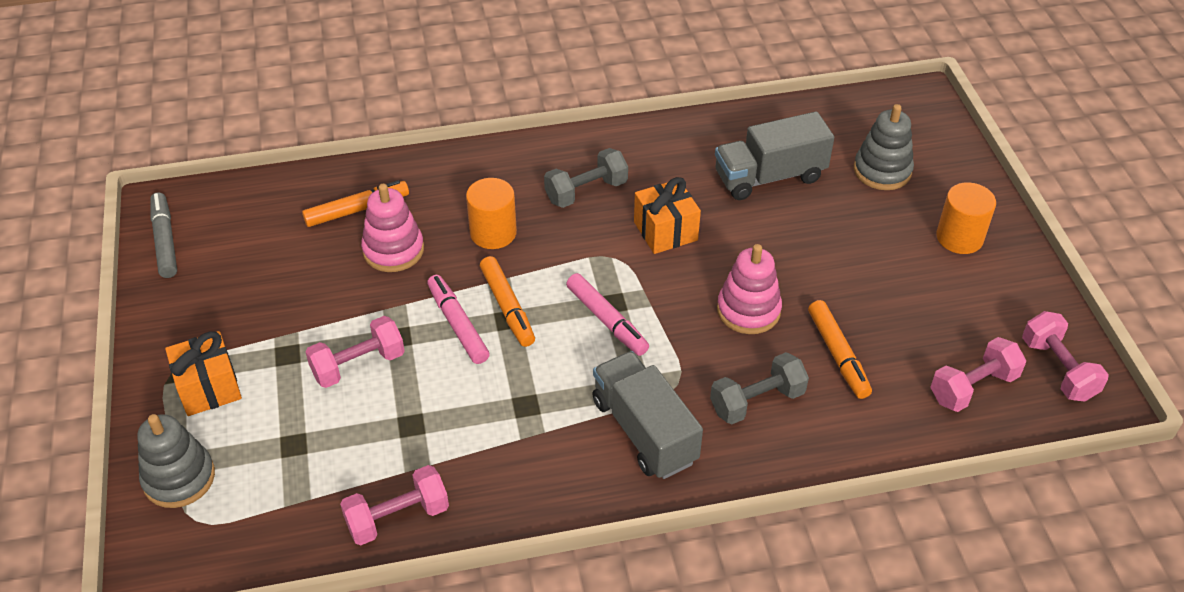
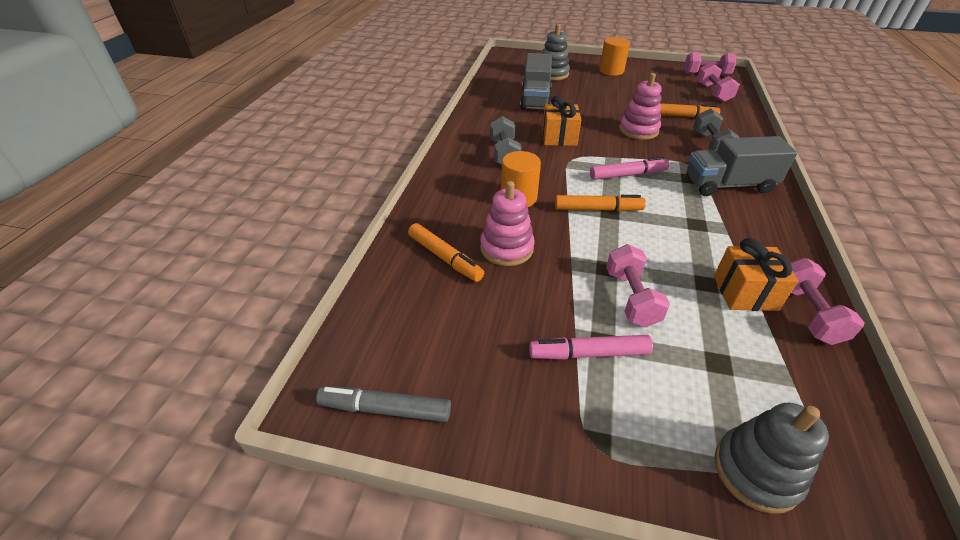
camera: 65 degrees left, 5 degrees down
orange gift [165,331,242,416] -> orange gift moved to [714,238,799,311]
orange marker [302,180,409,227] -> orange marker turned 135 degrees clockwise [408,223,484,282]
pink marker [427,275,490,364] -> pink marker moved to [529,335,653,360]

